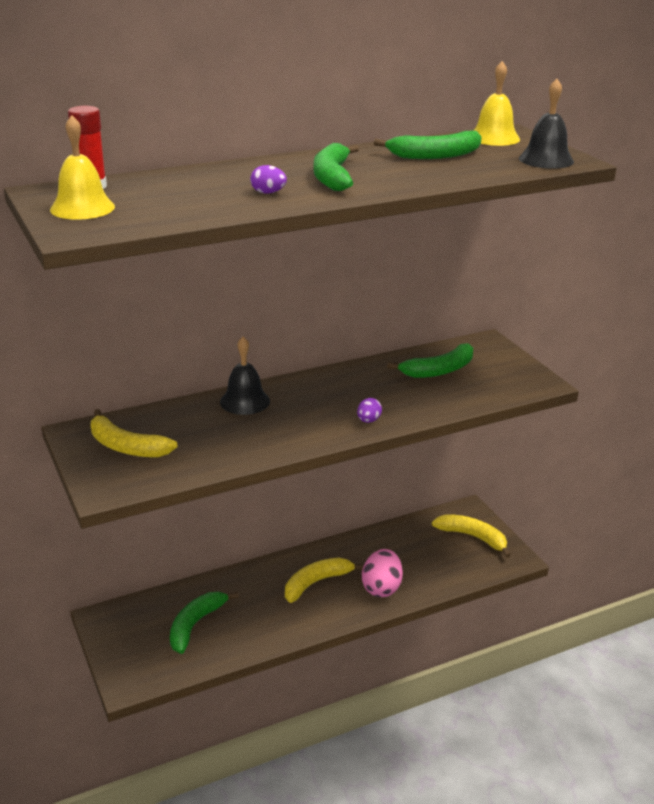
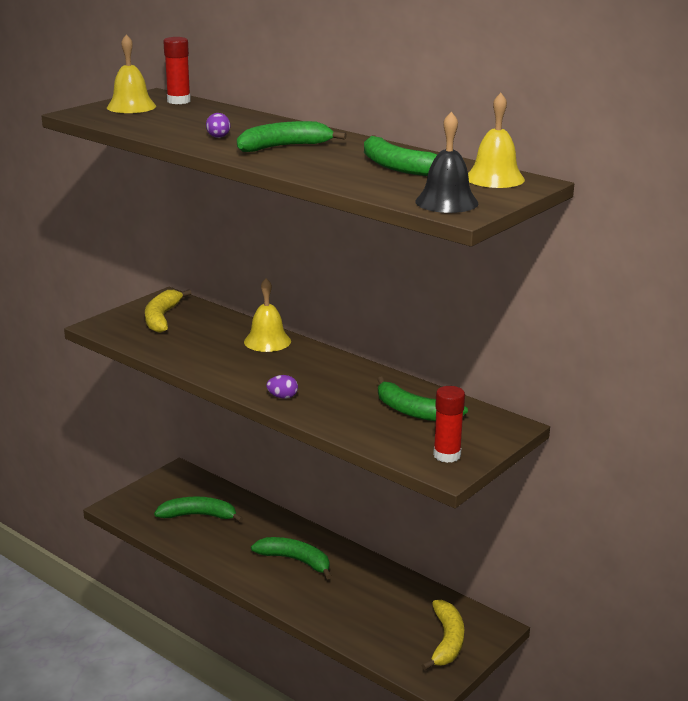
camera: 65 degrees right, 5 degrees down
black bell [220,337,270,415] -> yellow bell [244,278,291,352]
yellow banana [285,558,364,603] -> green banana [251,537,332,580]
pink egg [362,549,403,597] -> none
none -> red glue stick [433,386,465,463]

